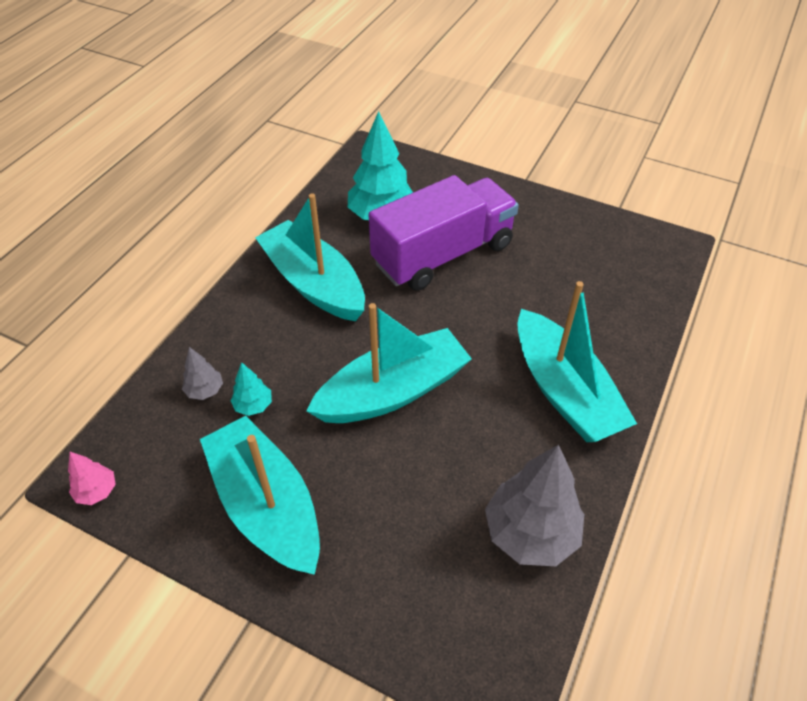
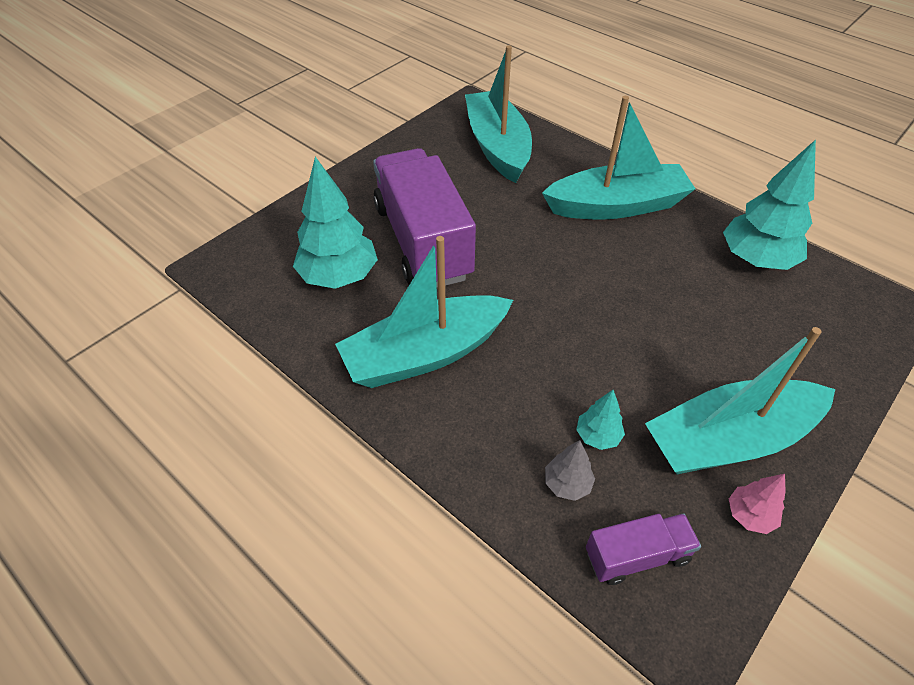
camera: 75 degrees left, 0 degrees up
pink tree [68,452,116,505] -> pink tree moved to [729,474,786,534]
turquoise boat [307,303,472,423] -> turquoise boat moved to [465,45,532,183]
grey tree [485,445,584,566] -> turquoise tree [723,140,816,270]
none -> purple truck [586,513,701,585]

